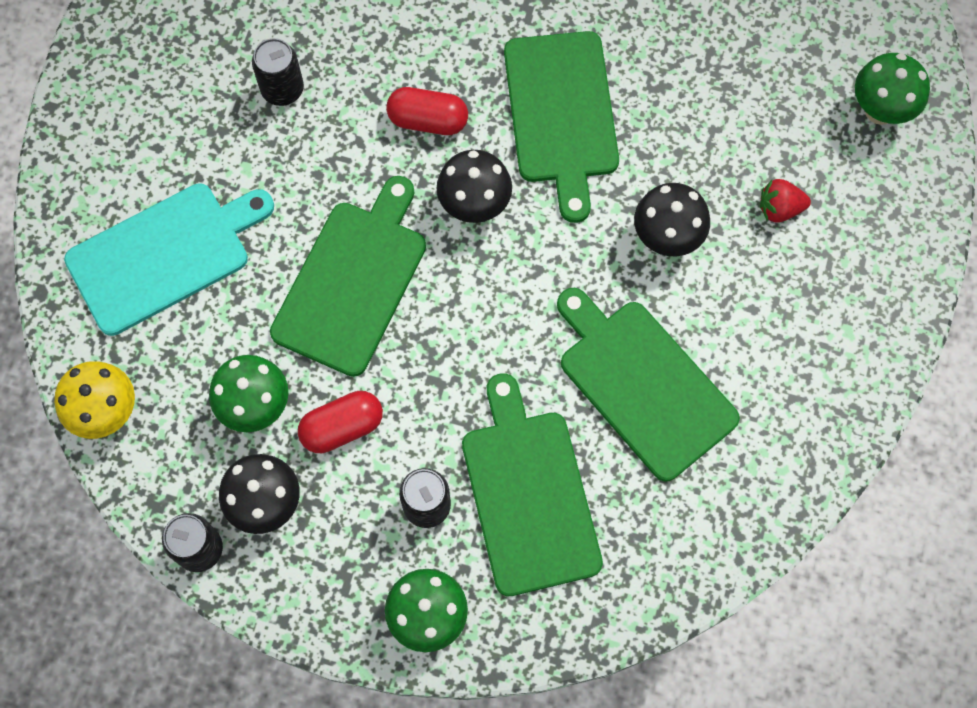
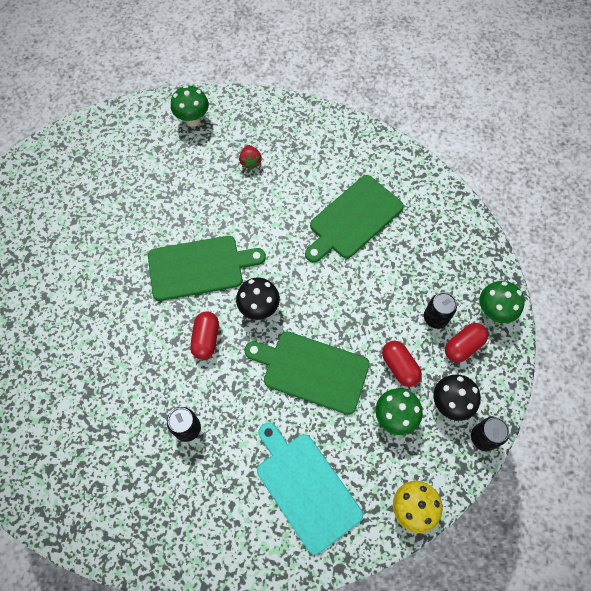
camera: 95 degrees left, 5 degrees down
green cutting board [462,373,603,596] -> none
black mushroom [634,183,710,256] -> none
none -> red capsule [445,323,488,363]

